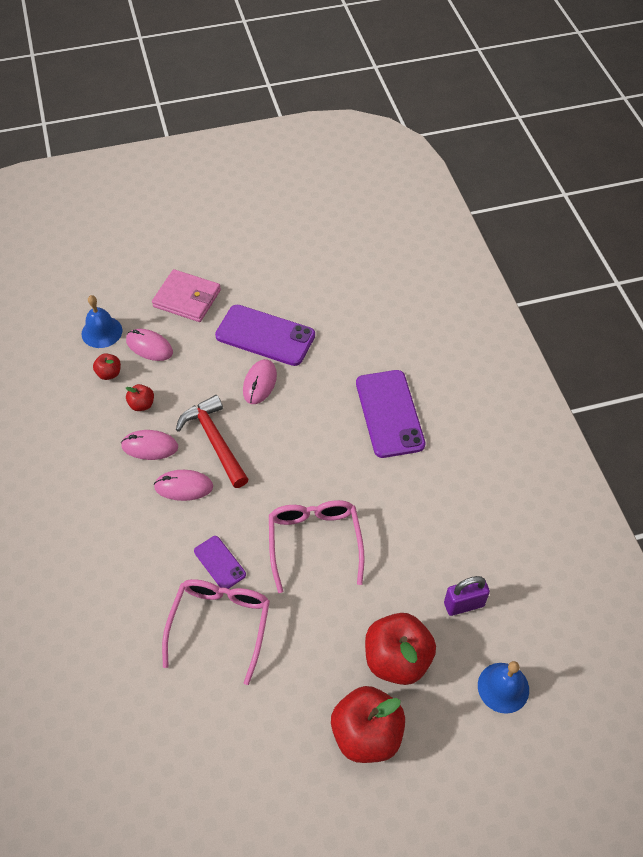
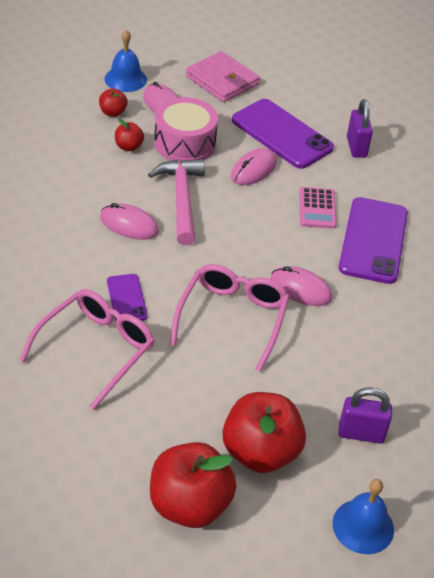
camera: 20 degrees right, 10 degrees down
pink mouse [121,430,178,460] -> pink mouse moved to [270,266,333,306]
red hammer [176,395,249,488] -> pink hammer [148,159,205,245]
none -> pink drum [154,97,218,163]
none -> pink calculator [299,187,337,229]
none -> purple padlock [347,99,373,158]

